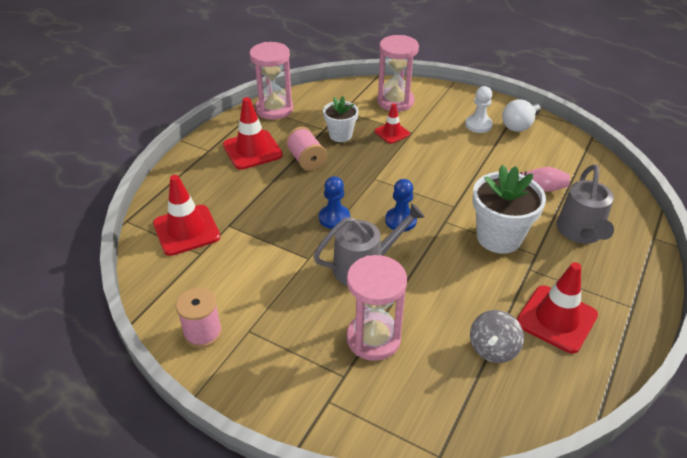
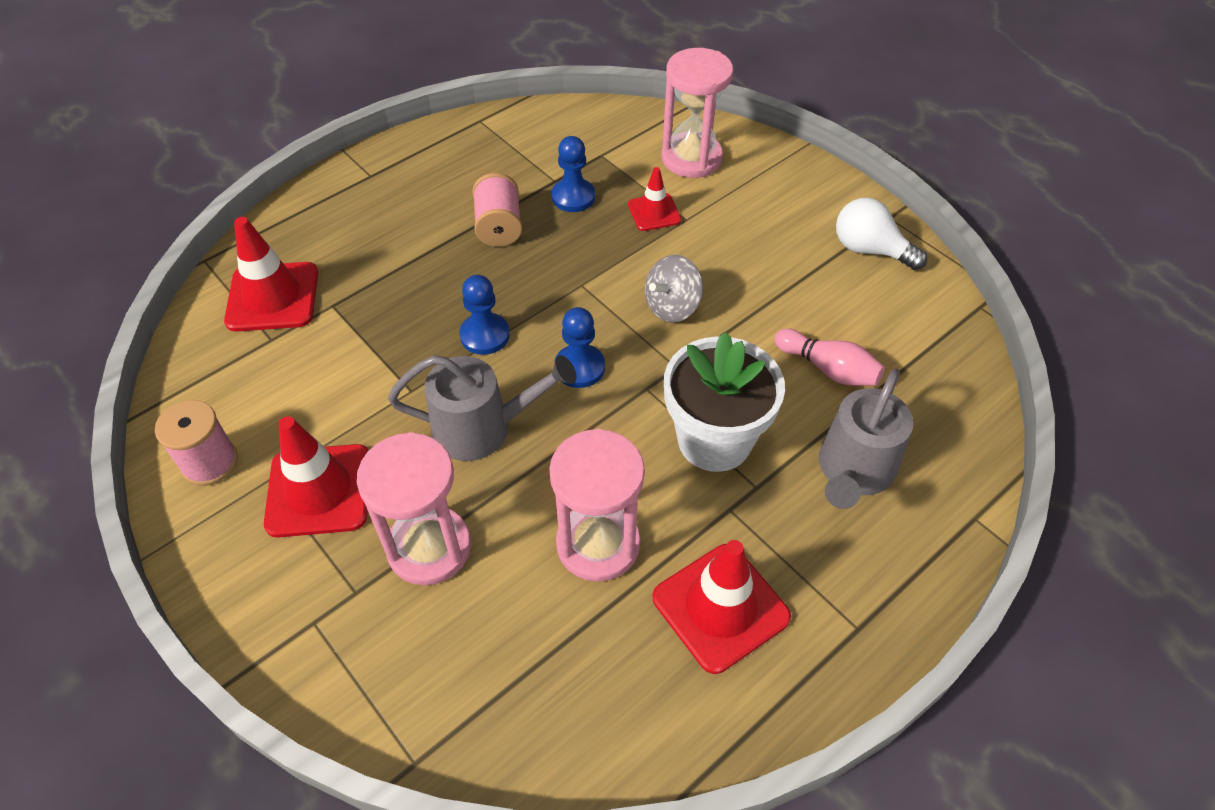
camera: 20 degrees right, 10 degrees up
red traffic cone [223,97,283,170] -> red traffic cone moved to [264,416,369,538]
pink hourglass [249,42,293,120] -> pink hourglass moved to [549,429,645,582]
white flower pot [323,96,358,142] -> blue pawn [551,136,595,212]
white pawn [465,86,493,133] -> none
grey spinning top [470,310,524,363] -> grey spinning top moved to [645,255,703,323]
white light bulb [502,99,541,132] -> white light bulb turned 60 degrees clockwise [836,198,927,270]

